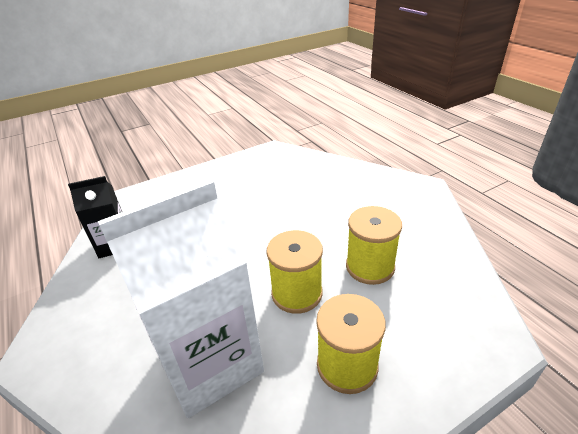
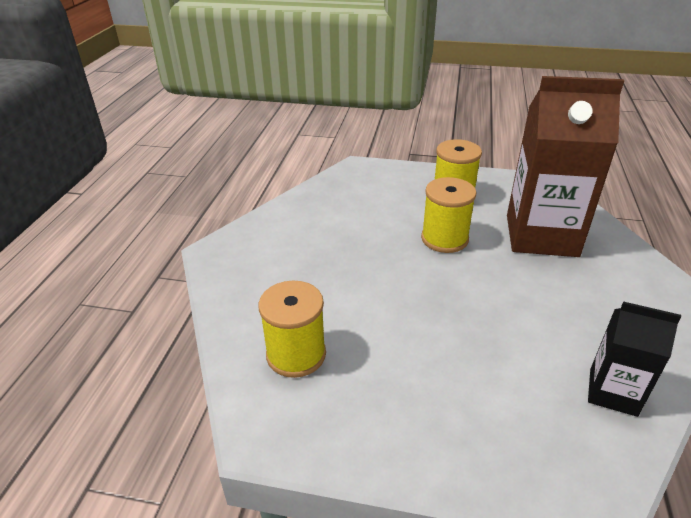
camera: 140 degrees left, 0 degrees up
white carton [98,179,264,418] -> brown carton [507,76,624,257]
yellow spool [346,206,402,285] -> yellow spool moved to [258,281,326,378]

